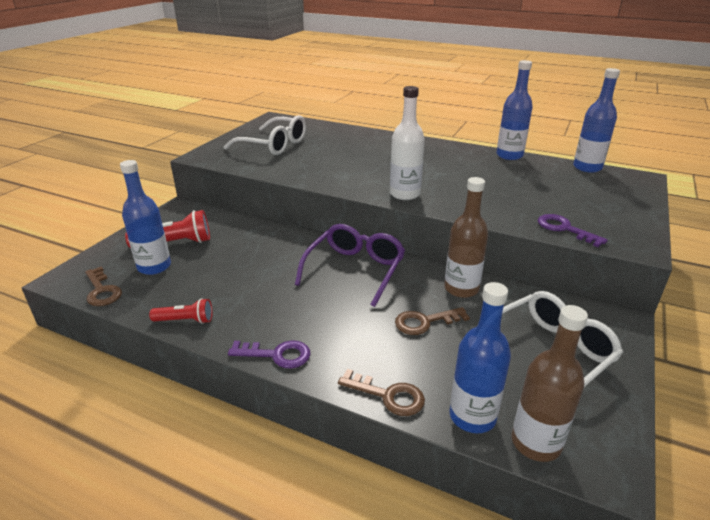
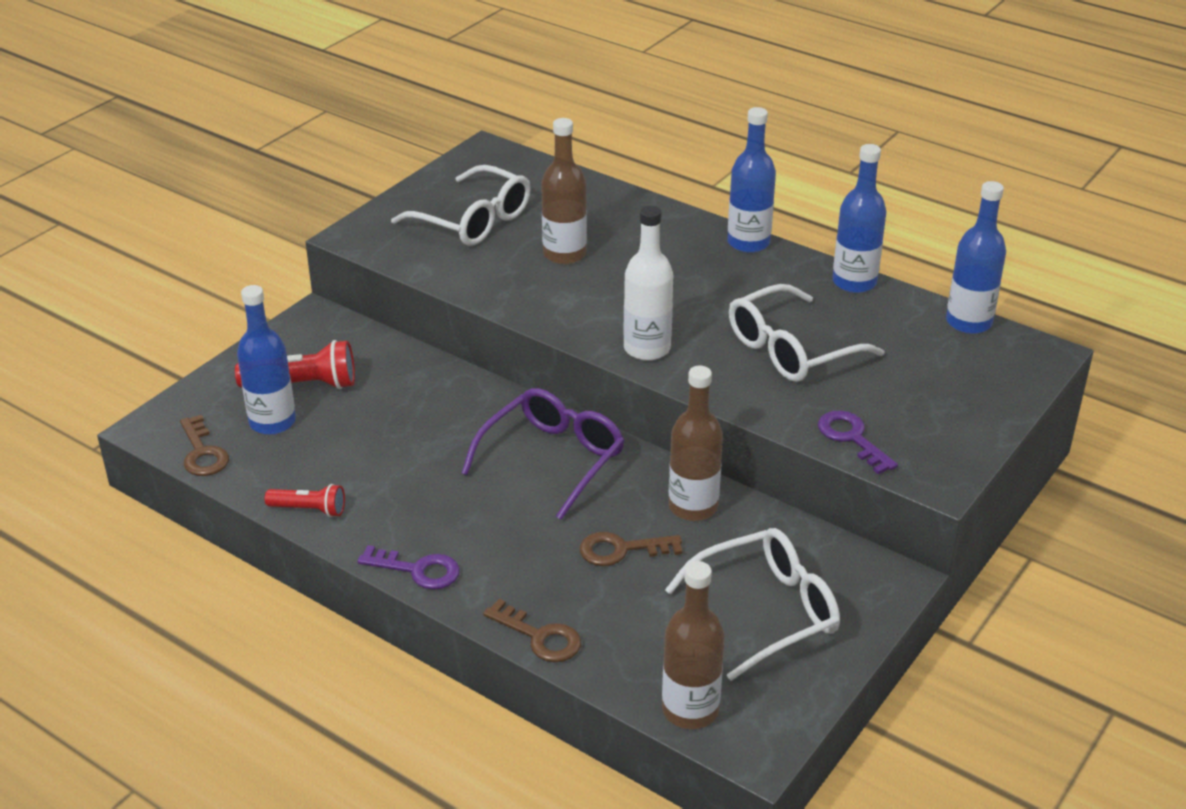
camera: 10 degrees right, 5 degrees up
blue bottle [450,282,511,433] -> blue bottle moved to [727,107,776,253]
none -> brown bottle [541,118,587,264]
none -> white glasses [729,284,885,382]

